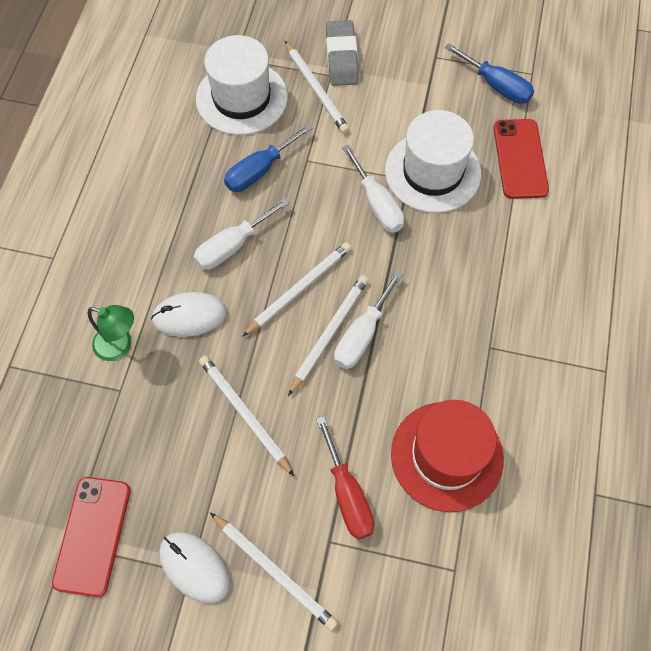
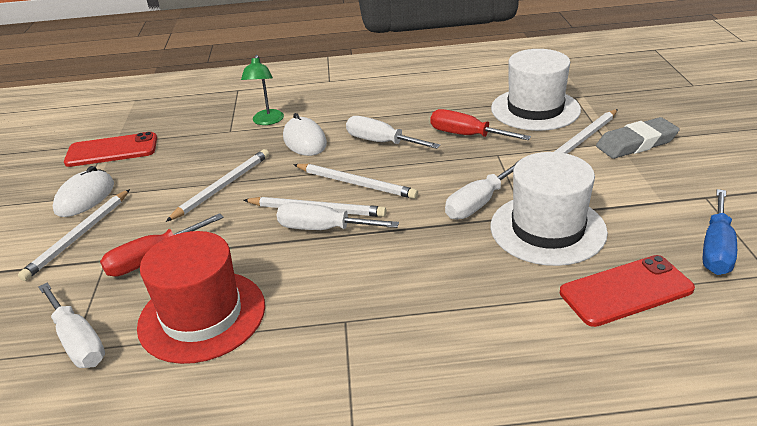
camera: 75 degrees right, 30 degrees down
blue screwdriver [224,124,312,192] -> red screwdriver [431,109,531,140]
none -> white screwdriver [38,283,105,368]

